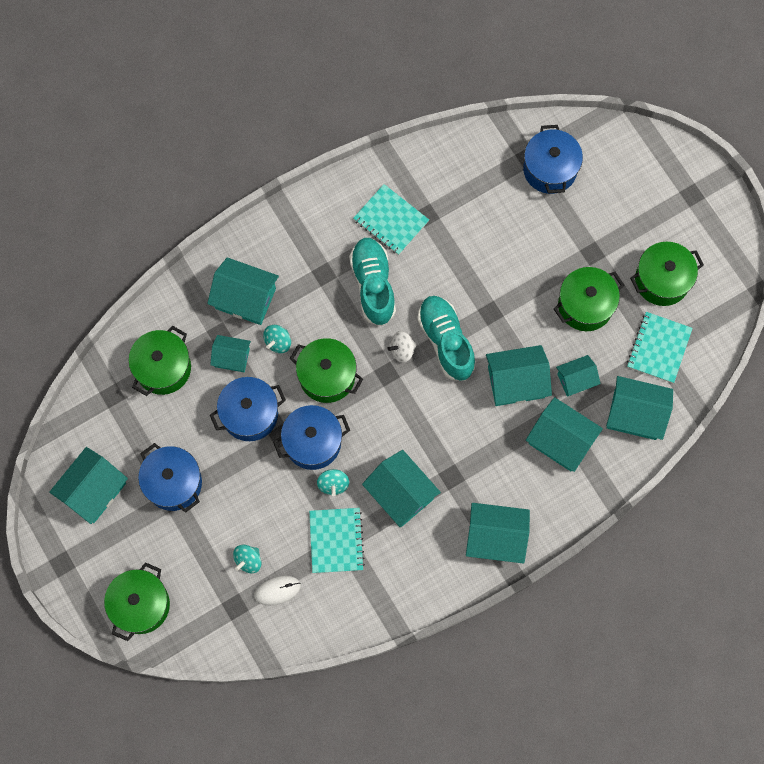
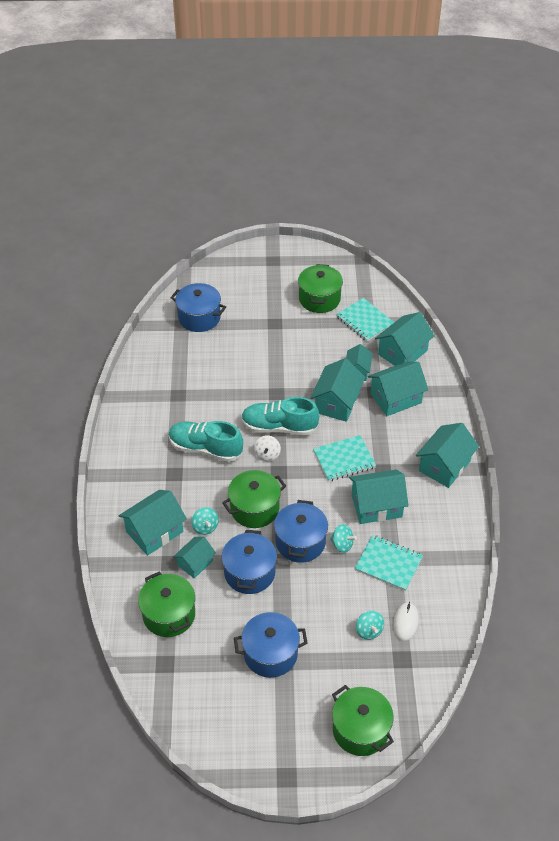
camera: 60 degrees left, 25 degrees down
turquoise house [50,447,128,524] -> none
turquoise notebook [353,184,429,255] -> turquoise notebook moved to [313,435,376,481]
green pot [554,267,624,331] -> none

